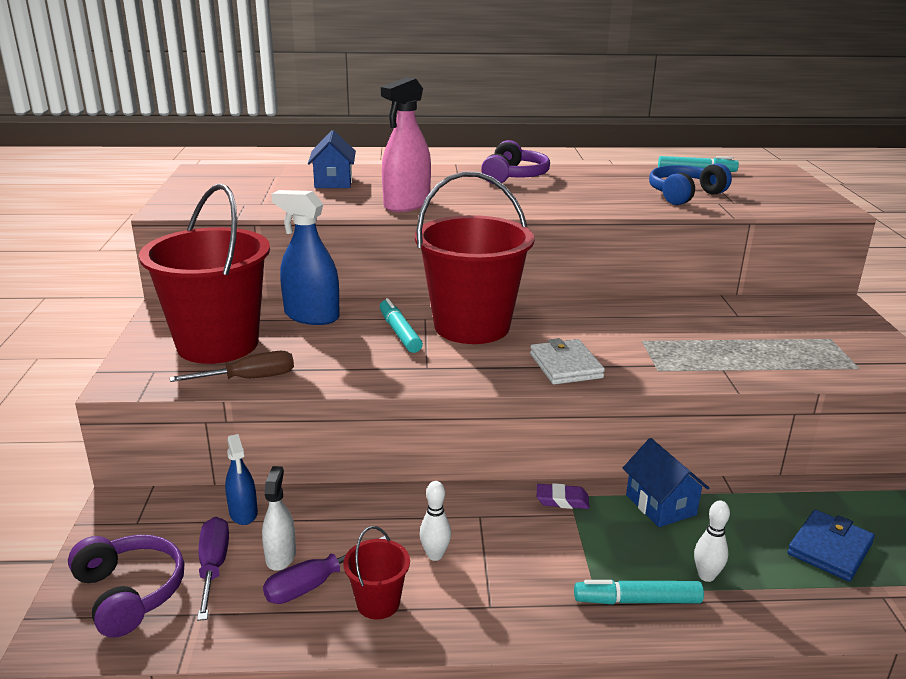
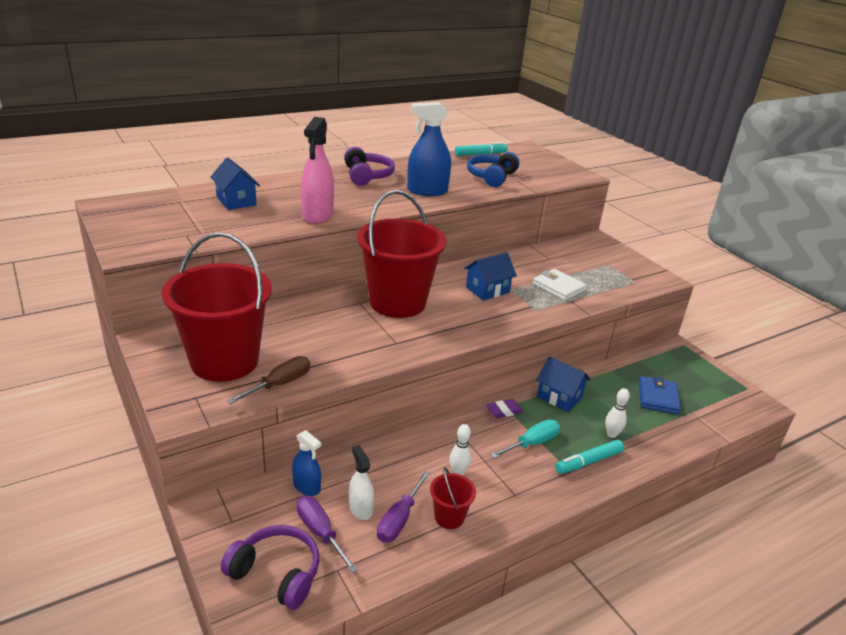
camera: 30 degrees left, 5 degrees up
blue spray bottle [272,190,340,325] -> blue spray bottle moved to [407,102,451,196]
turquoise marker [380,298,423,353] -> none
white wallet [530,338,605,385] -> white wallet moved to [533,269,587,301]
none -> blue house [464,252,517,300]
none -> turquoise screwdriver [491,420,560,459]

